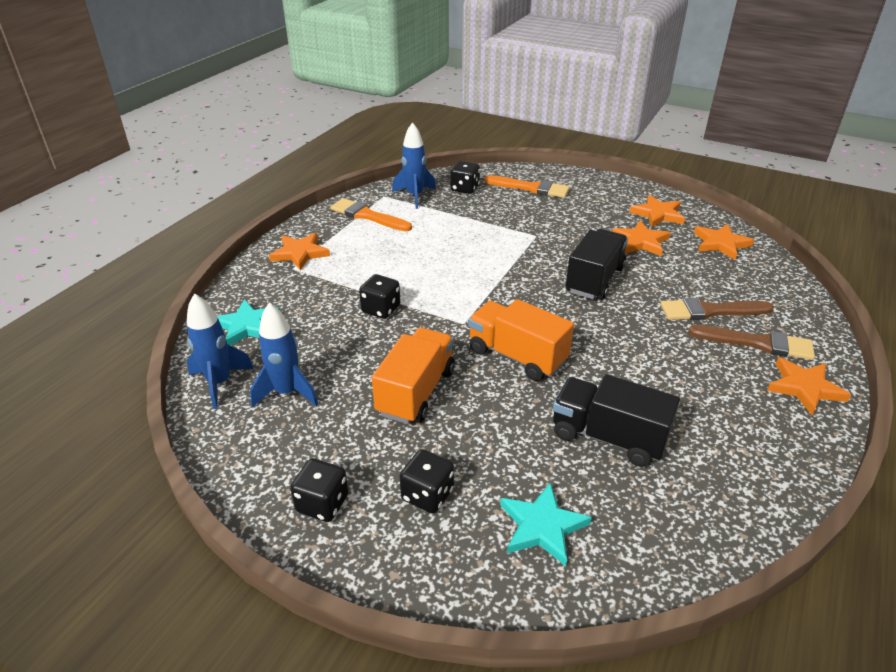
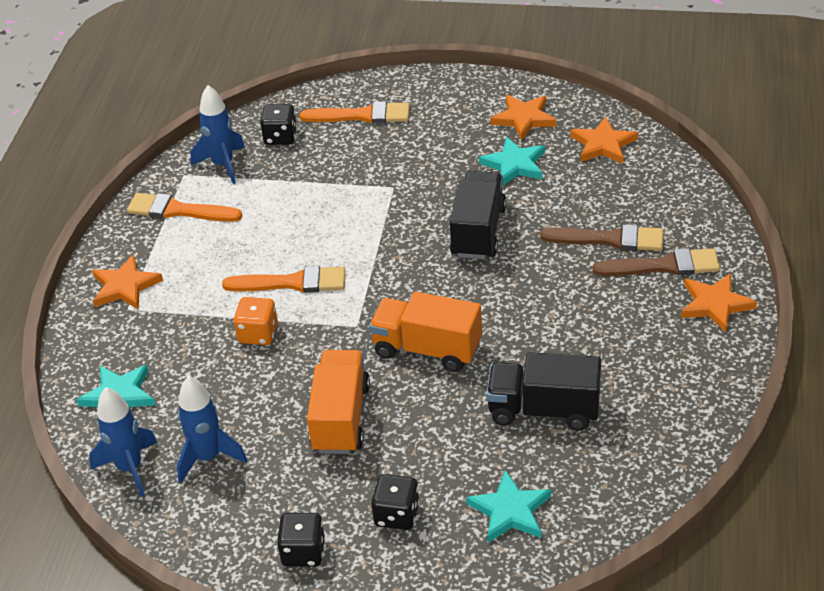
camera: 15 degrees left, 5 degrees up
black dice [359,274,400,319] -> orange dice [233,297,278,345]
orange star [612,221,670,256] -> turquoise star [479,137,545,186]
brown brush [661,298,774,320] -> brown brush turned 150 degrees counterclockwise [540,225,664,251]
none -> orange brush [222,266,346,293]

